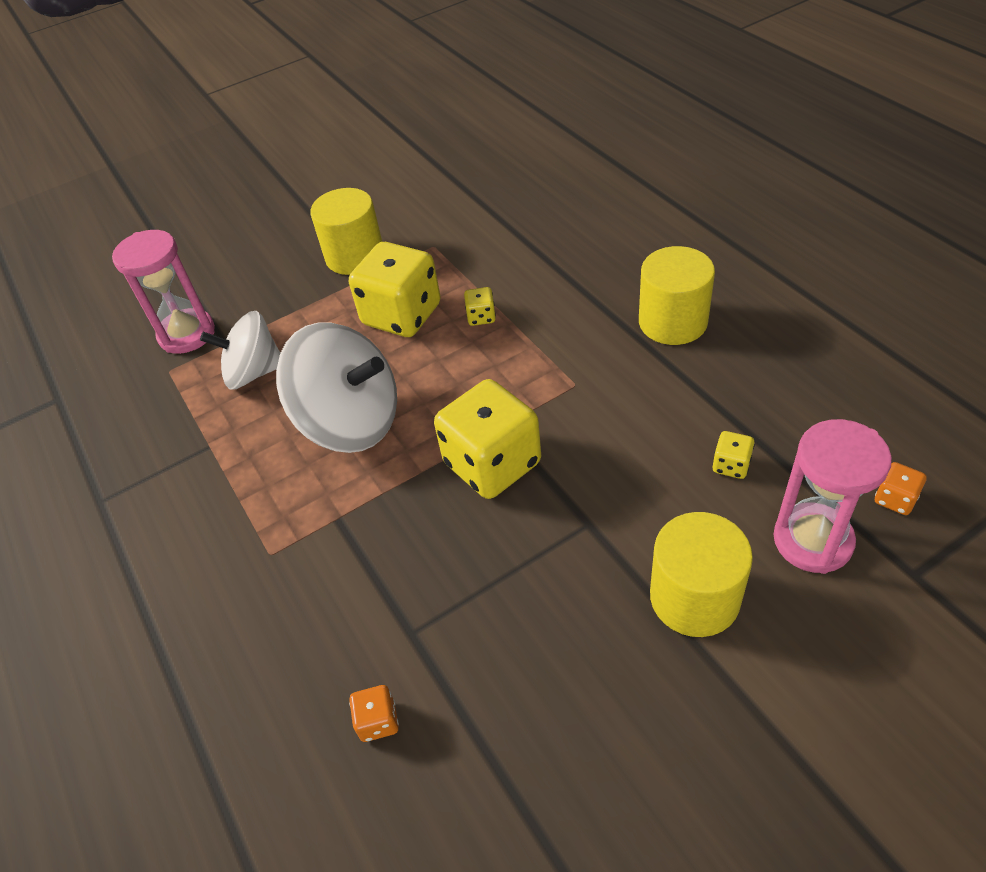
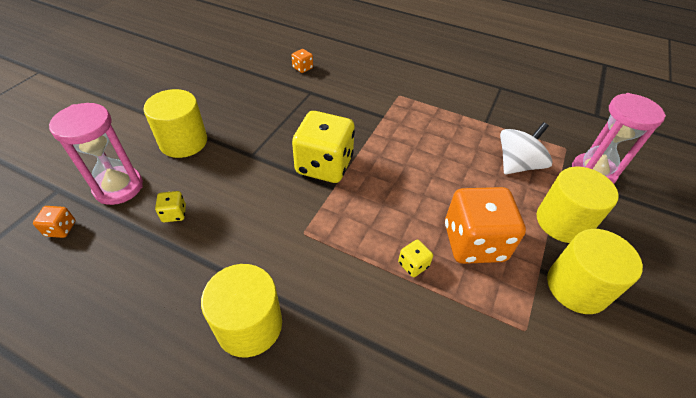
camera: 140 degrees right, 0 degrees up
white spinning top [276,323,397,453] -> none
yellow dice [349,242,441,337] -> orange dice [445,187,526,264]
none -> yellow cylinder [537,167,619,243]

